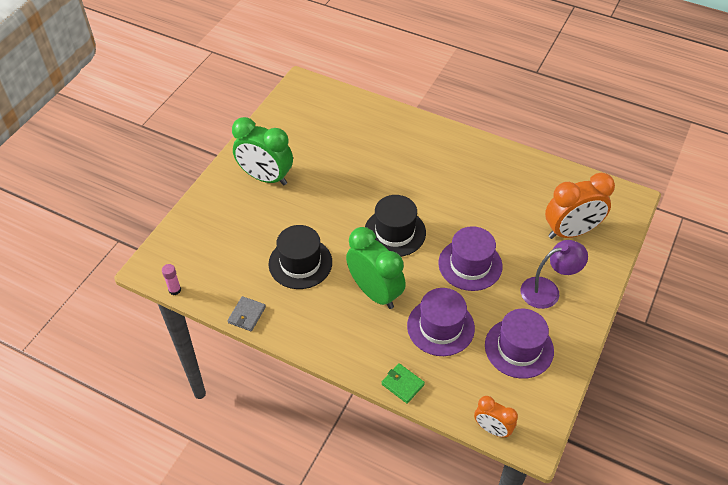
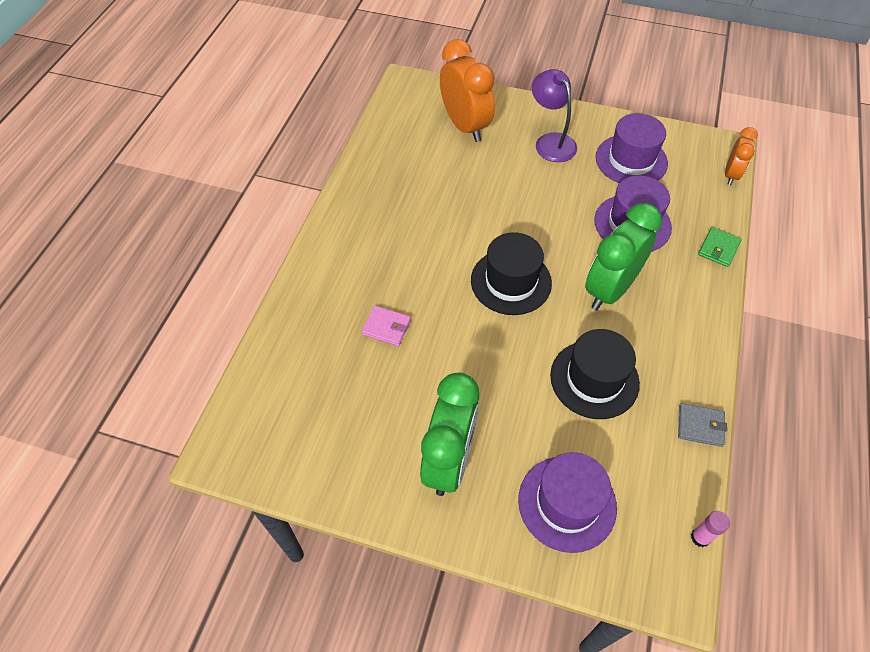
camera: 100 degrees left, 5 degrees up
purple hat [438,226,503,291] -> purple hat moved to [518,452,617,553]
none -> pink wallet [361,306,411,346]

